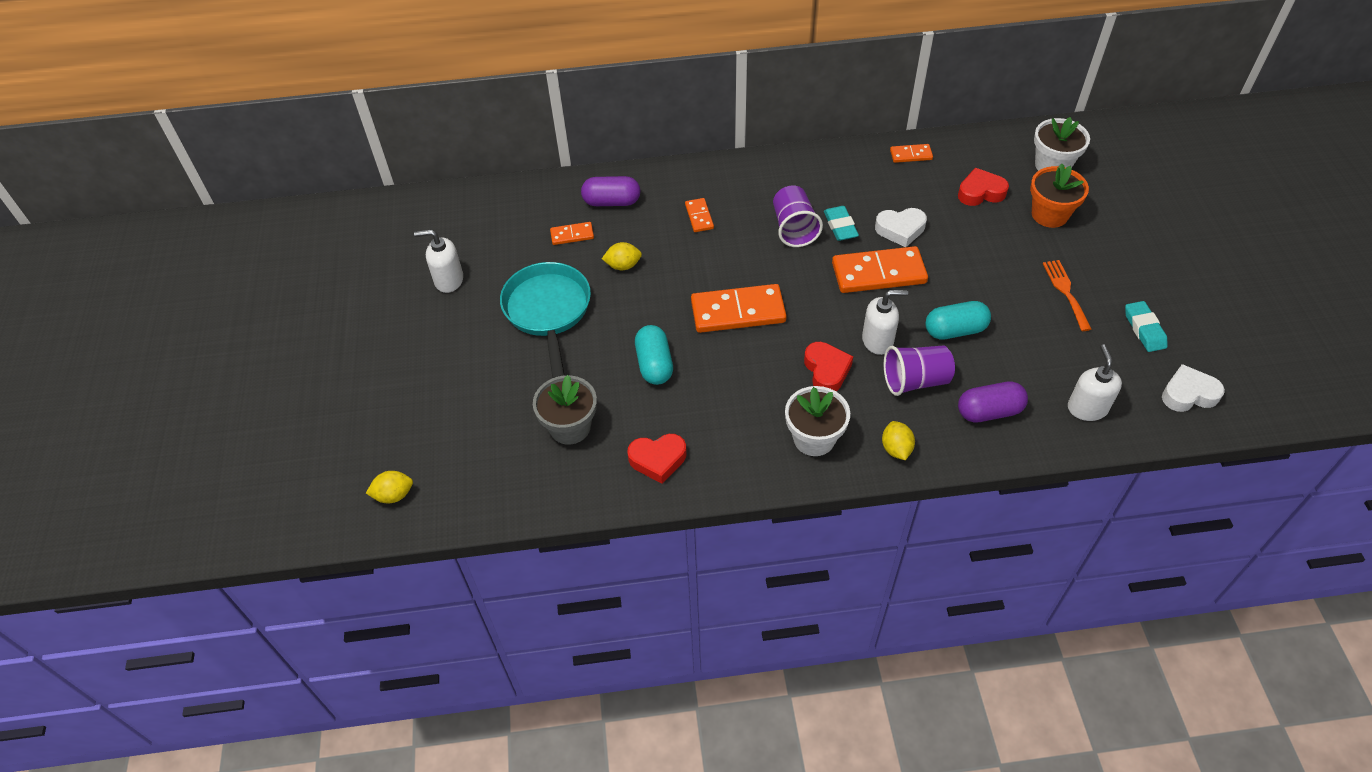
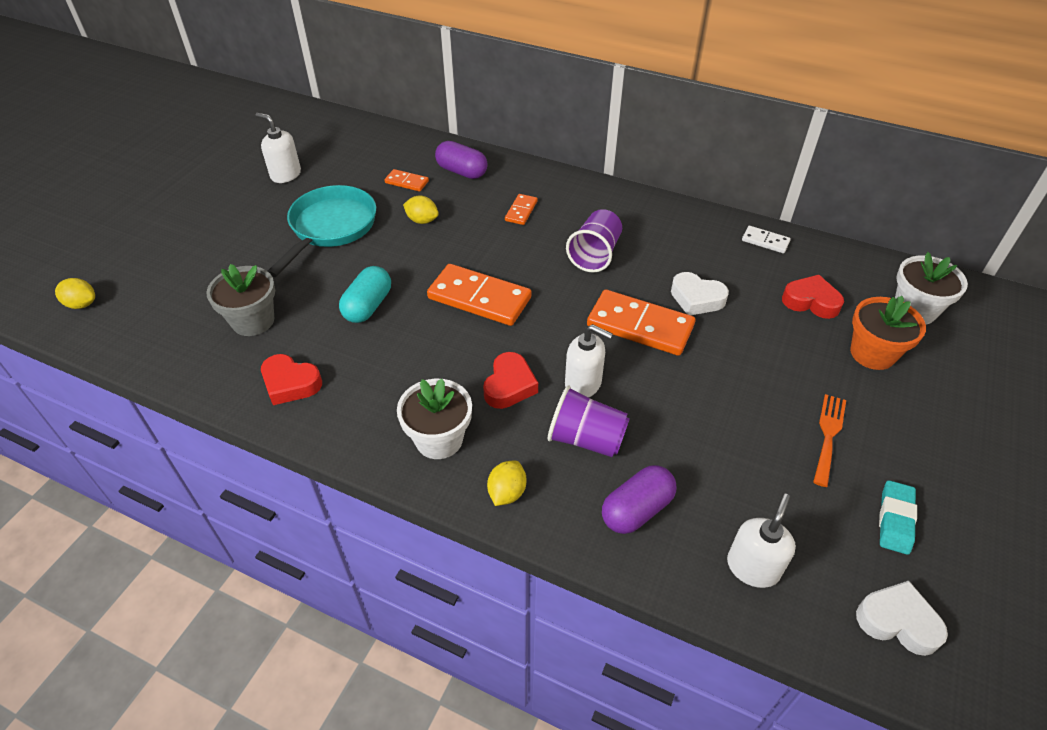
camera: 30 degrees right, 5 degrees down
turquoise eraser [824,206,859,241] -> none
orange domino [890,144,933,163] -> white domino [742,226,791,253]
turquoise capsule [925,301,991,340] -> none
purple capsule [958,381,1028,423] -> purple capsule turned 60 degrees counterclockwise [602,465,676,534]

